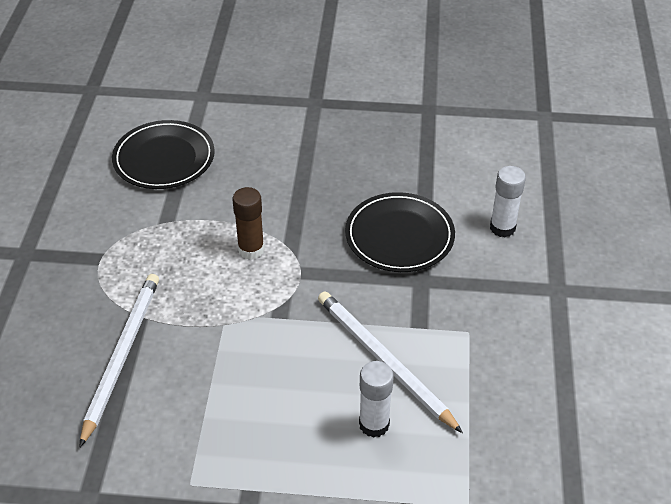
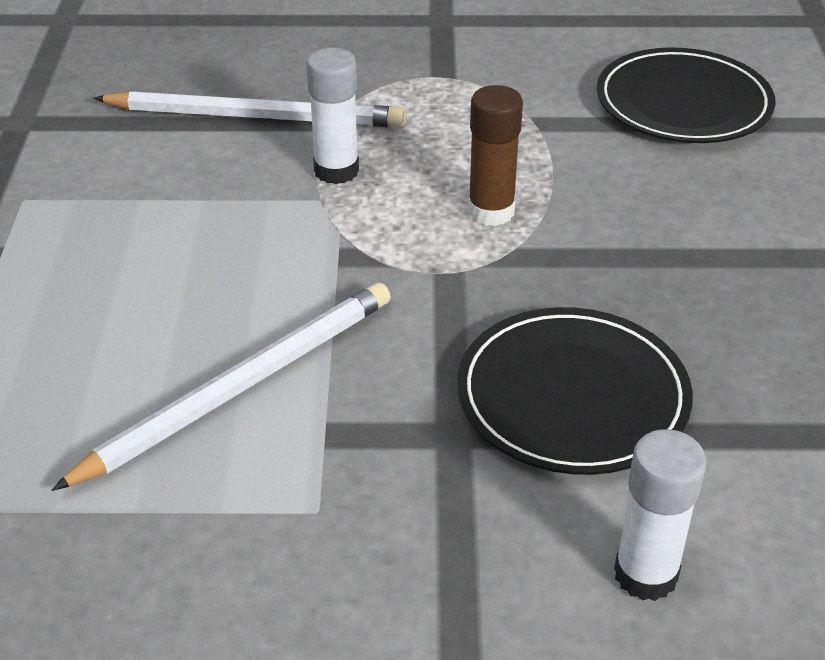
camera: 85 degrees right, 5 degrees down
white glue stick [359,361,394,438] -> white glue stick moved to [306,47,359,184]

